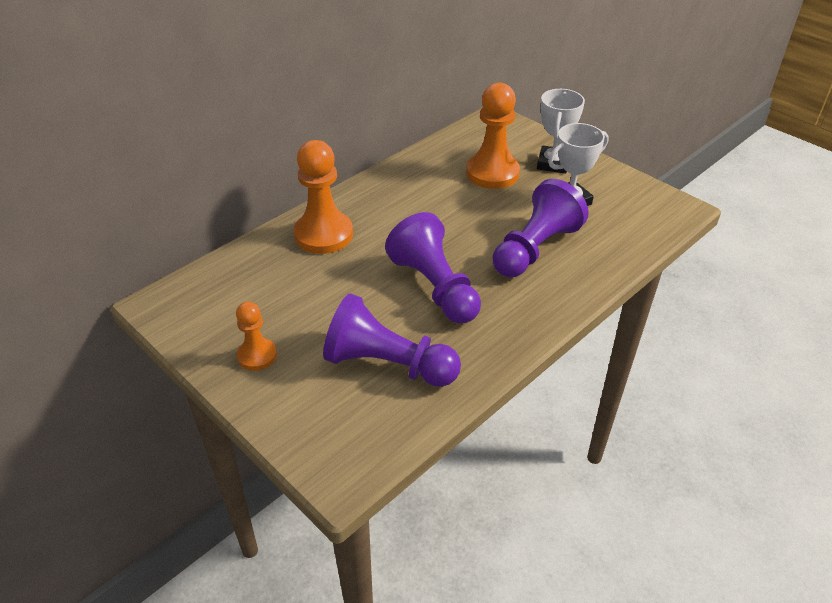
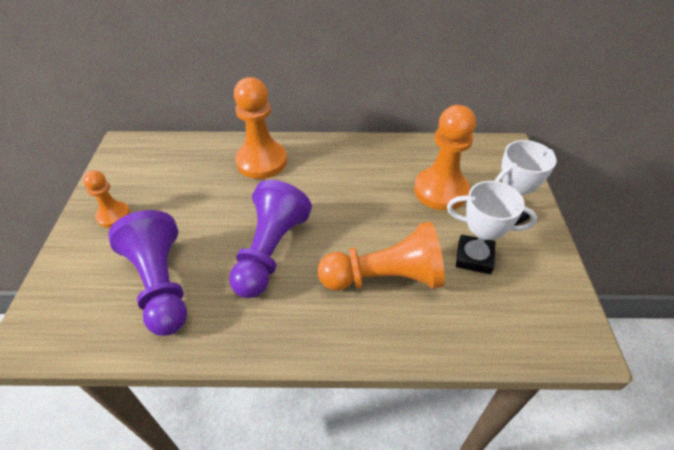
camera: 45 degrees right, 5 degrees up
purple pawn [493,179,589,277] -> orange pawn [318,222,445,291]

